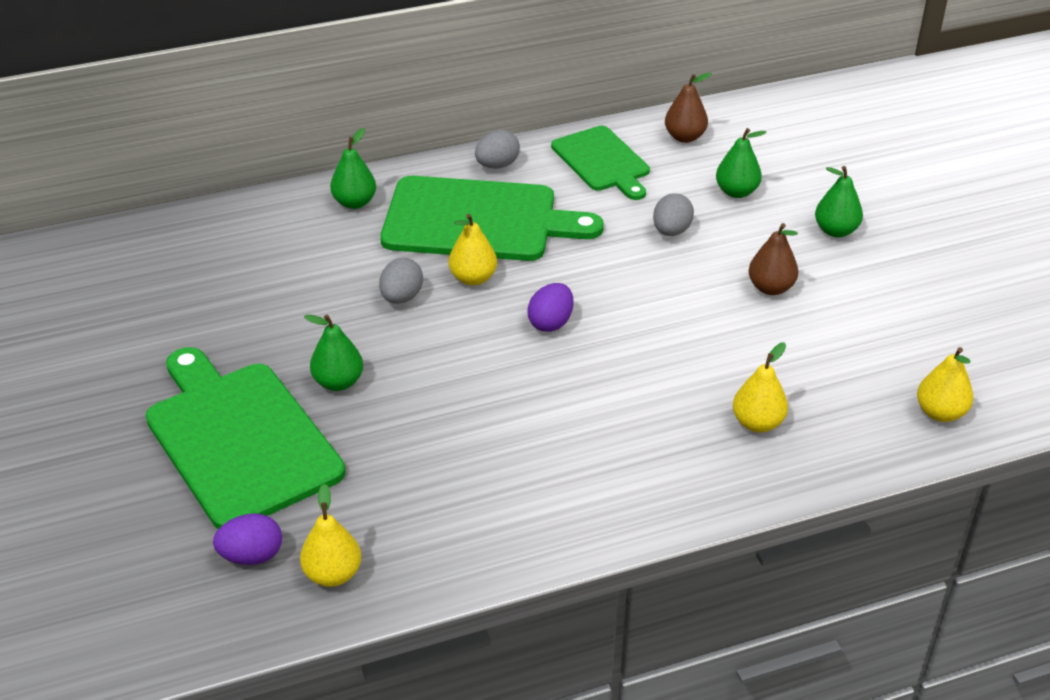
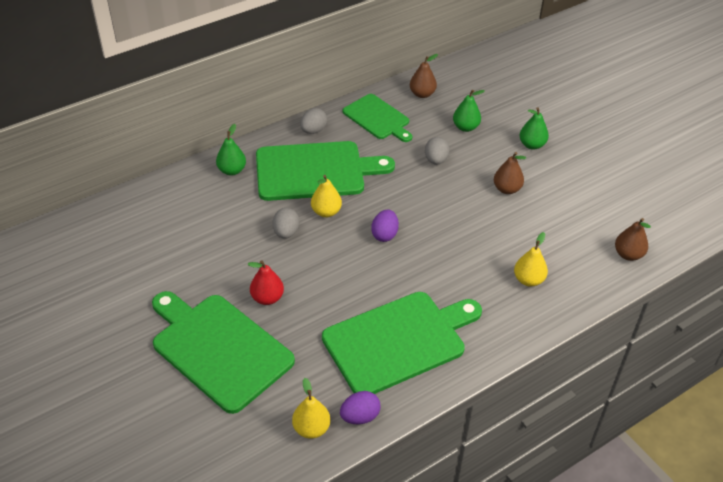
camera: 15 degrees left, 5 degrees up
purple egg [213,513,282,565] -> purple egg moved to [340,391,381,424]
green pear [304,315,363,391] -> red pear [248,260,284,305]
yellow pear [917,347,973,422] -> brown pear [615,218,651,261]
none -> green cutting board [322,292,482,394]

